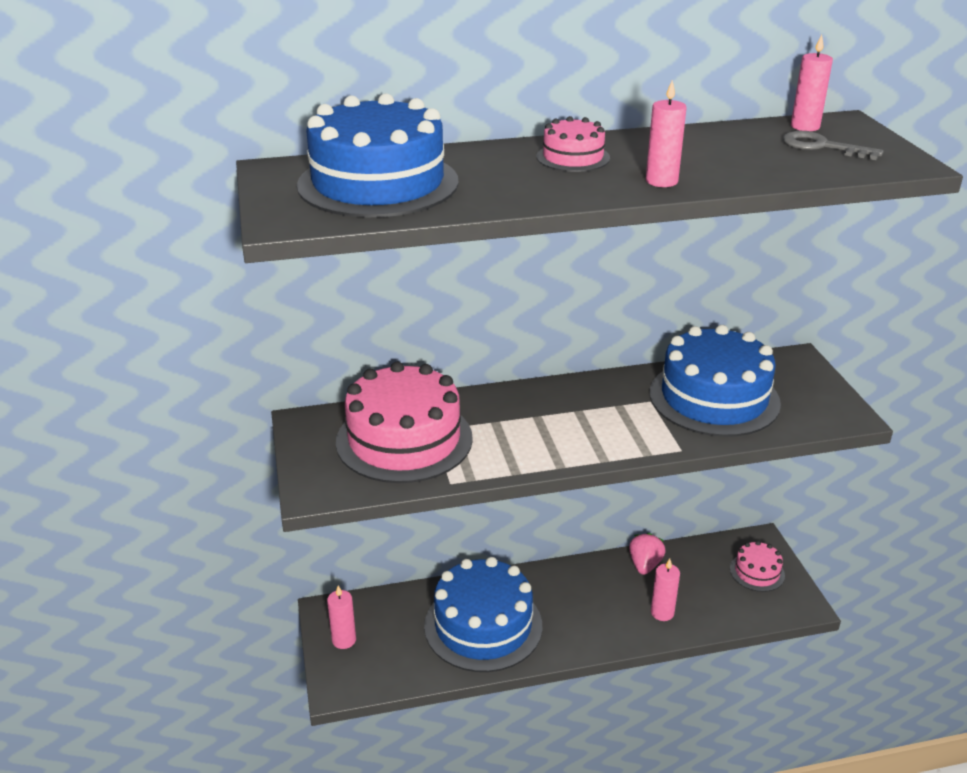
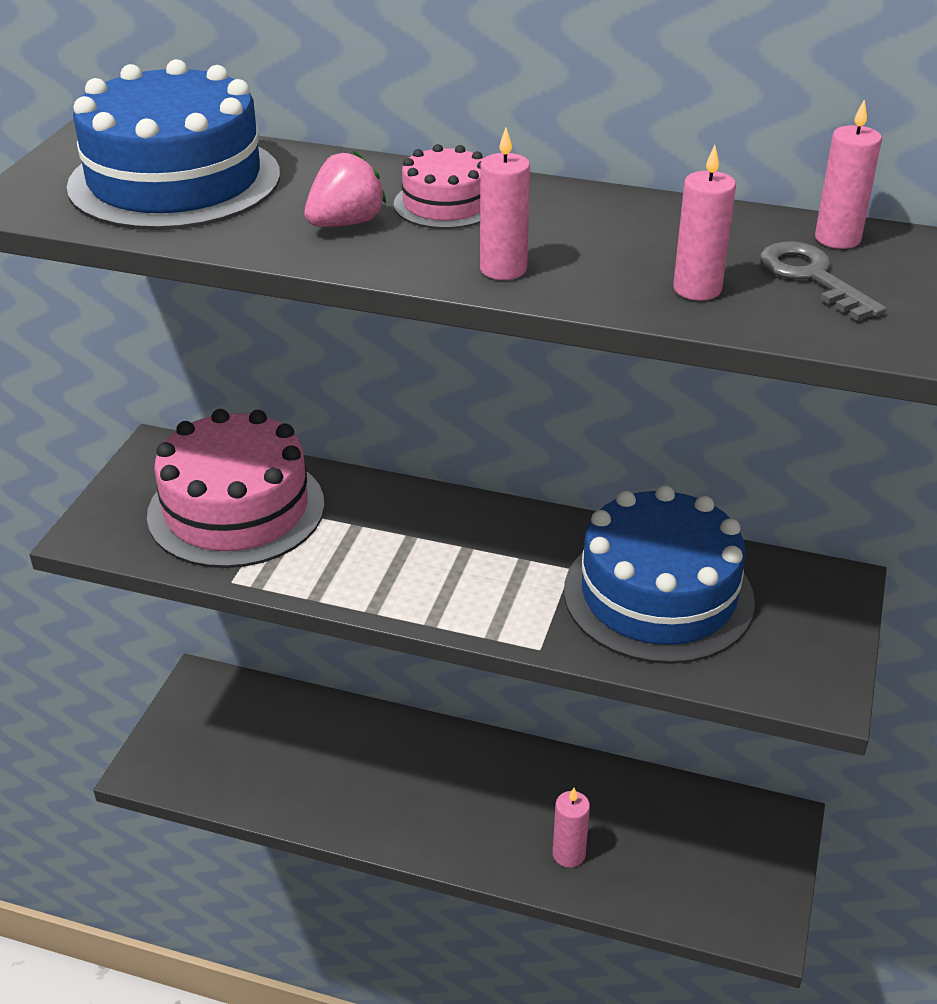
camera: 30 degrees right, 5 degrees up
pink candle [327,585,356,649] -> pink candle moved to [673,145,736,301]
blue cake [424,557,542,672] -> none
pink strawberry [629,533,666,575] -> pink strawberry moved to [305,150,386,227]
pink cake [730,541,785,592] -> none

